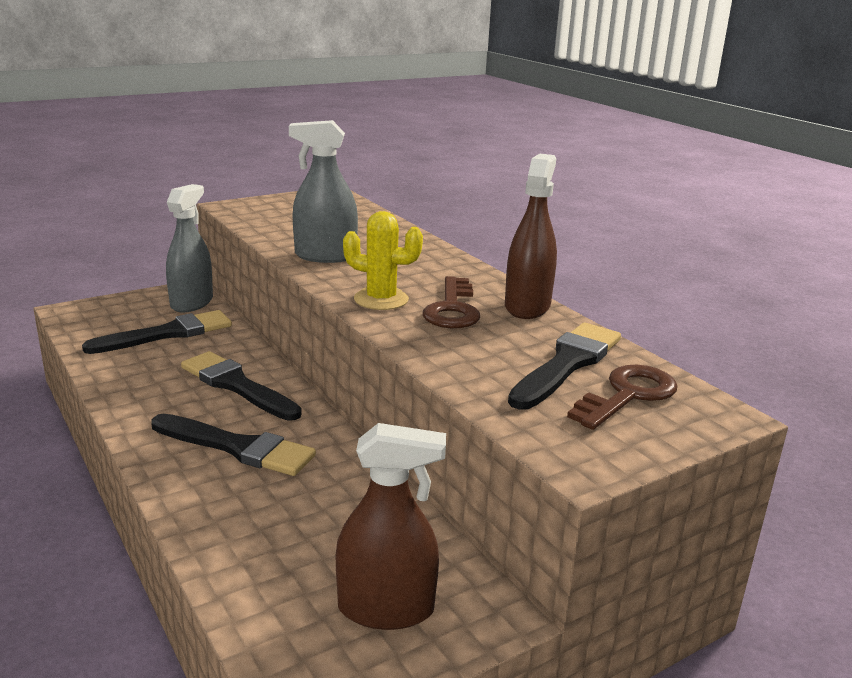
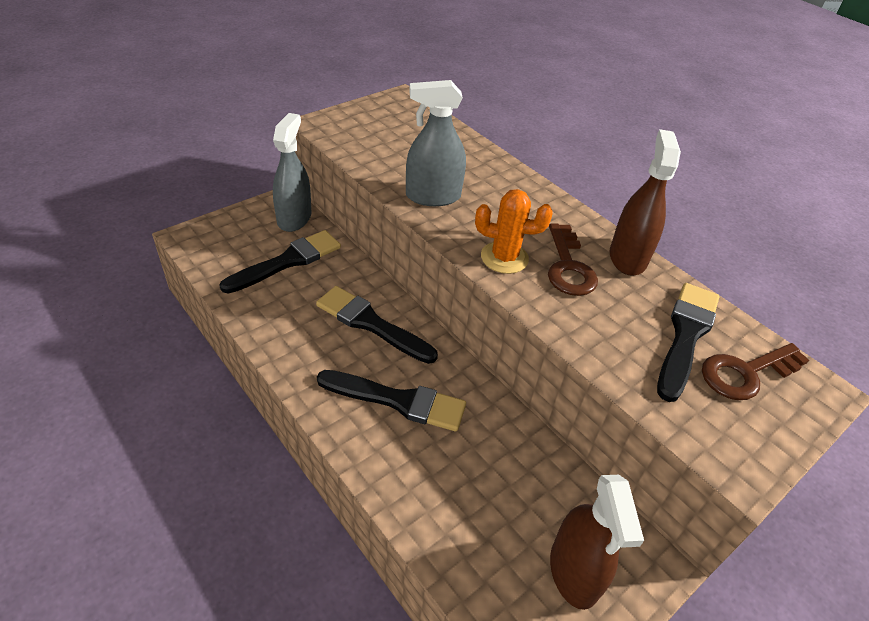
camera: 10 degrees left, 20 degrees up
brown spray bottle [336,423,446,630] -> brown spray bottle turned 90 degrees clockwise [550,475,644,610]
yellow cactus [343,211,423,310] -> orange cactus [475,189,553,274]
brown key [567,365,677,430] -> brown key turned 150 degrees counterclockwise [702,343,809,400]

